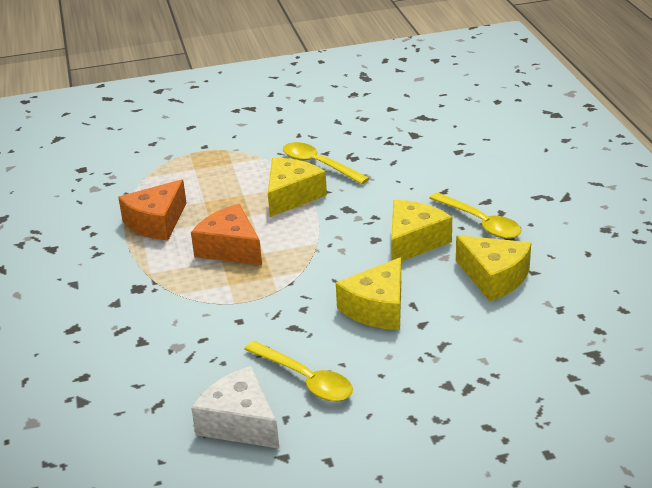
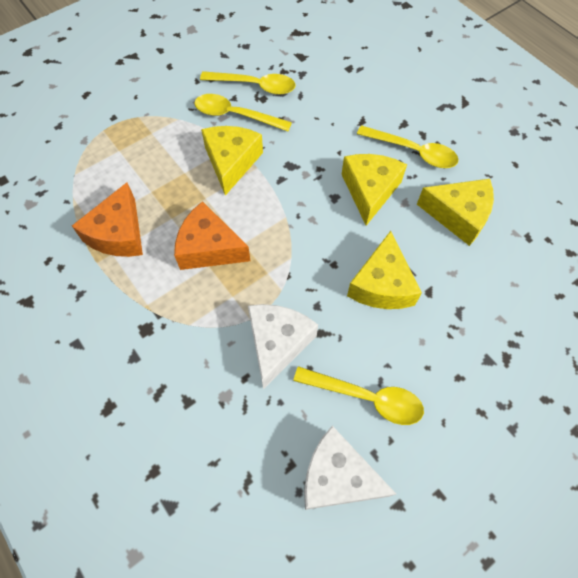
camera: 25 degrees left, 30 degrees up
none -> yellow spoon [200,71,295,95]
none -> white cheese [248,304,318,389]

